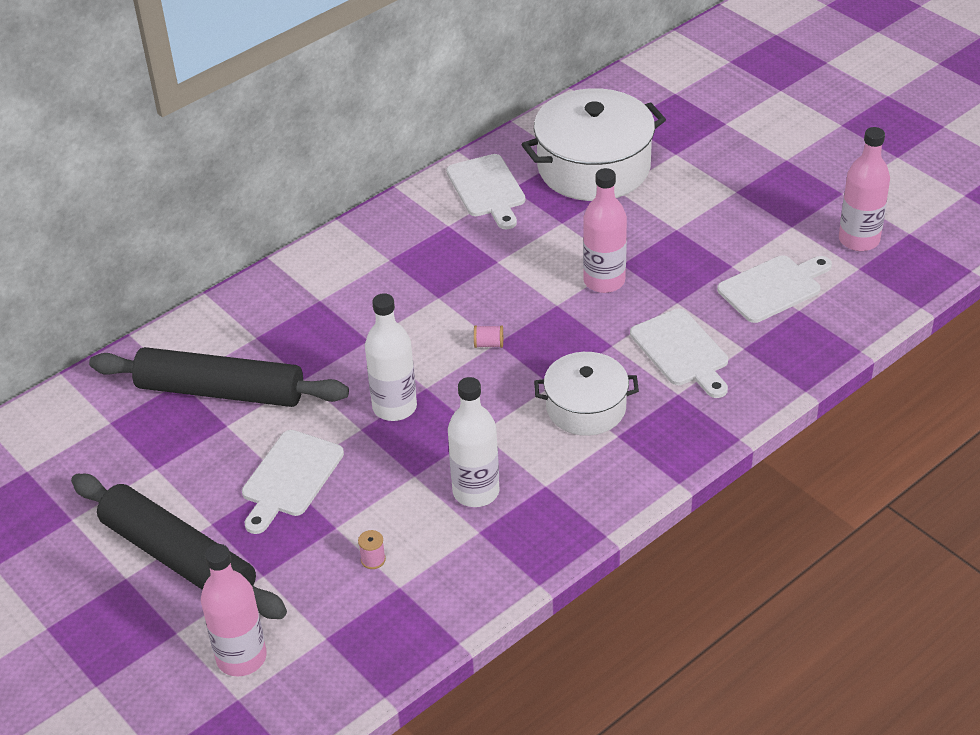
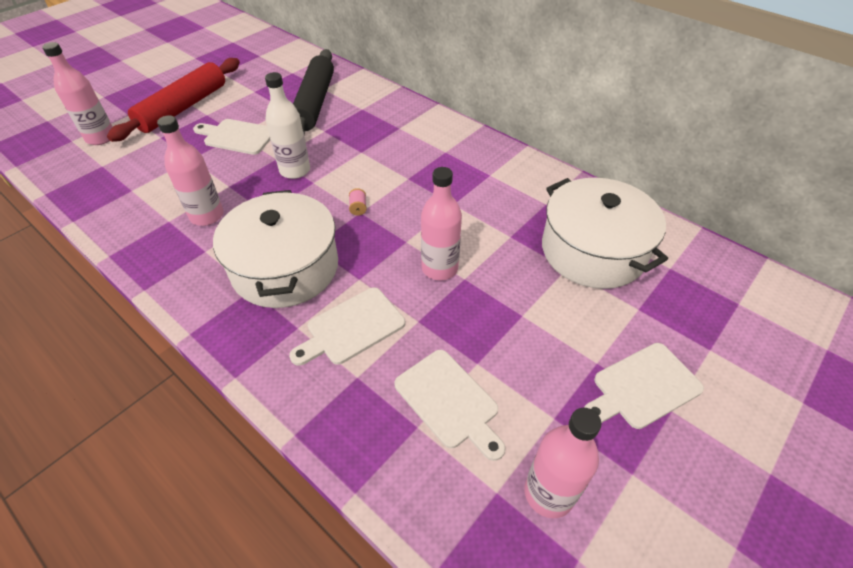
camera: 80 degrees right, 5 degrees up
black rolling pin [71,474,287,619] -> red rolling pin [107,58,240,142]
pink spool [358,530,386,569] -> none
white cutting board [446,154,525,229] -> white cutting board moved to [584,343,704,429]
white bottle [448,377,499,507] -> pink bottle [157,115,224,226]
white pot [534,352,639,436] -> white pot [213,190,338,308], size x1.64

